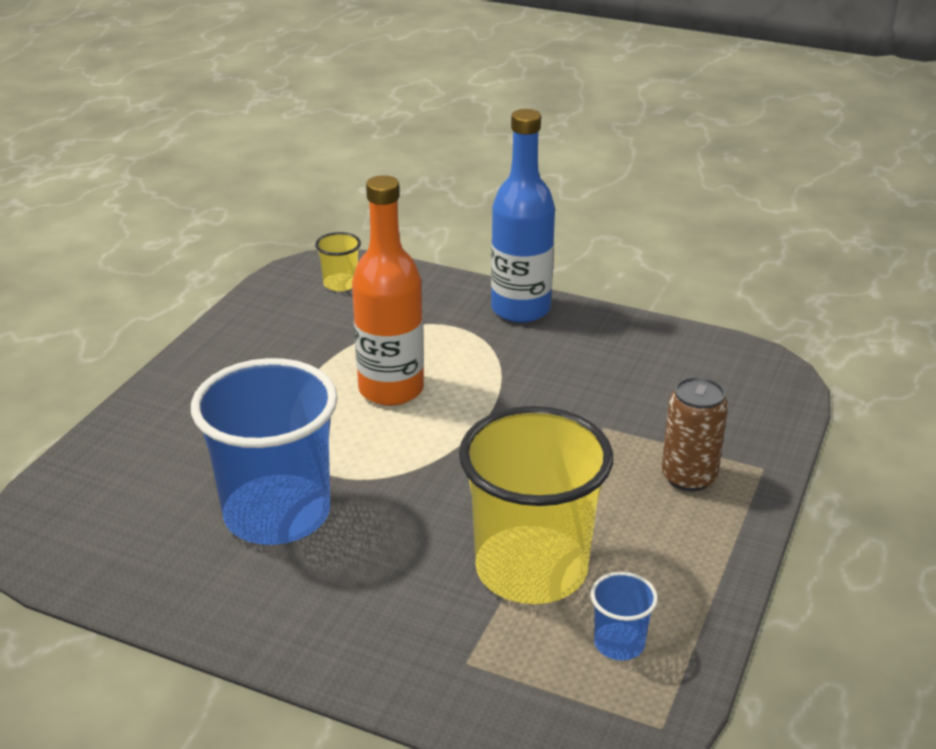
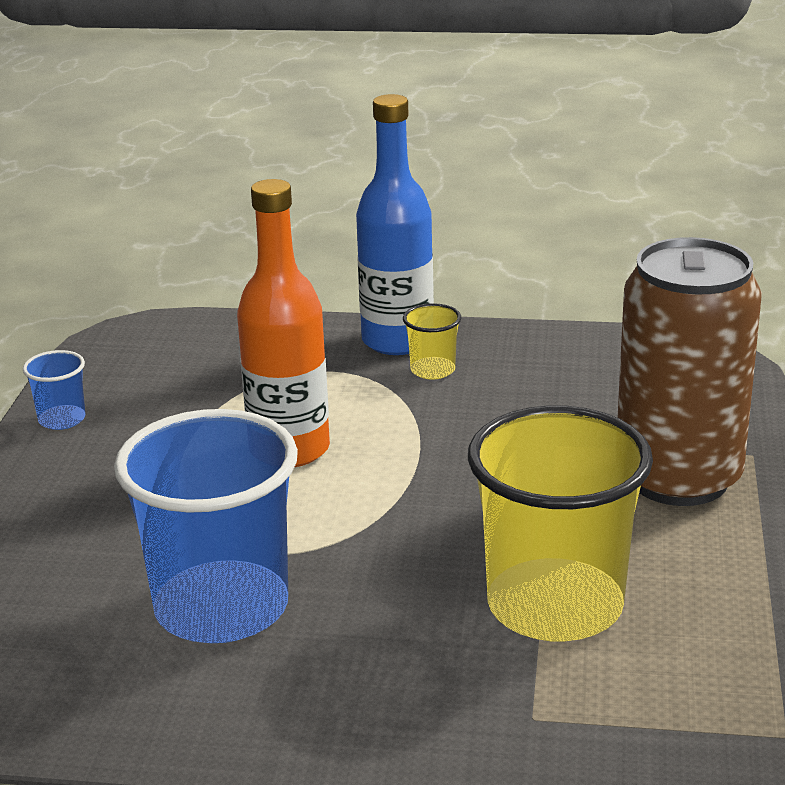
camera: 15 degrees left, 5 degrees down
yellow cup [315,232,361,291] -> yellow cup moved to [403,303,461,380]
blue cup [590,572,658,661] -> blue cup moved to [23,350,85,430]
brown can [662,377,728,491] -> brown can [618,237,762,506], size x1.92

